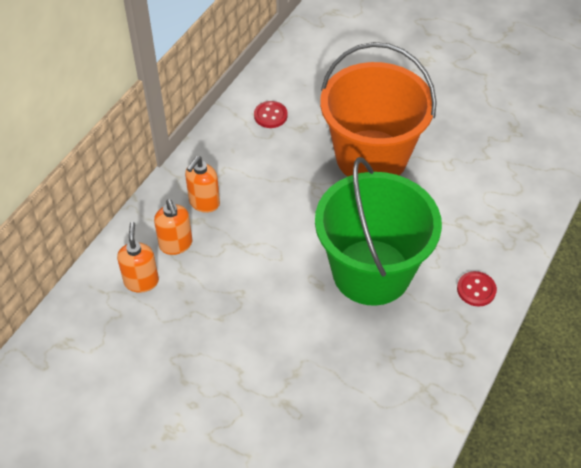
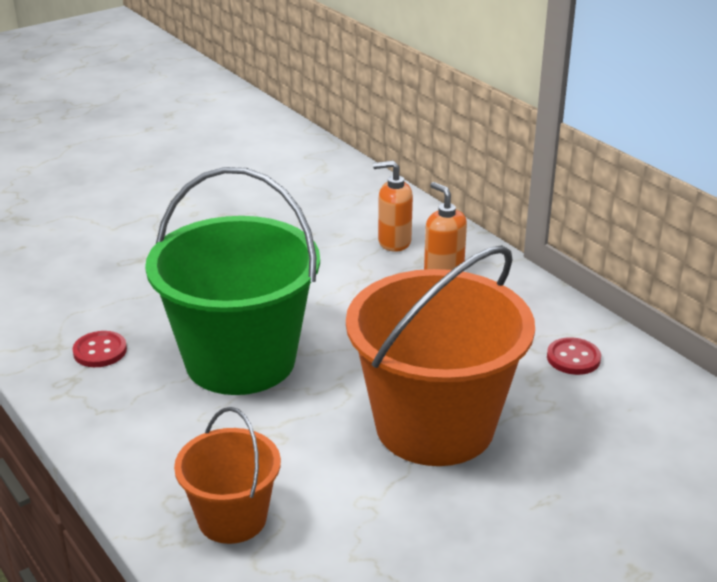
camera: 115 degrees right, 20 degrees down
orange soap dispenser [117,222,159,293] -> none
red button [457,271,497,306] -> red button moved to [73,331,127,367]
none -> orange bucket [174,407,281,544]

